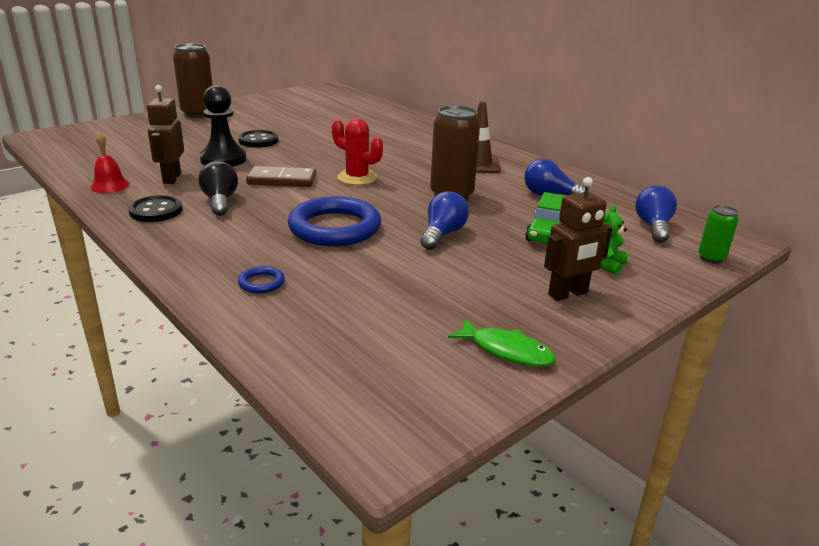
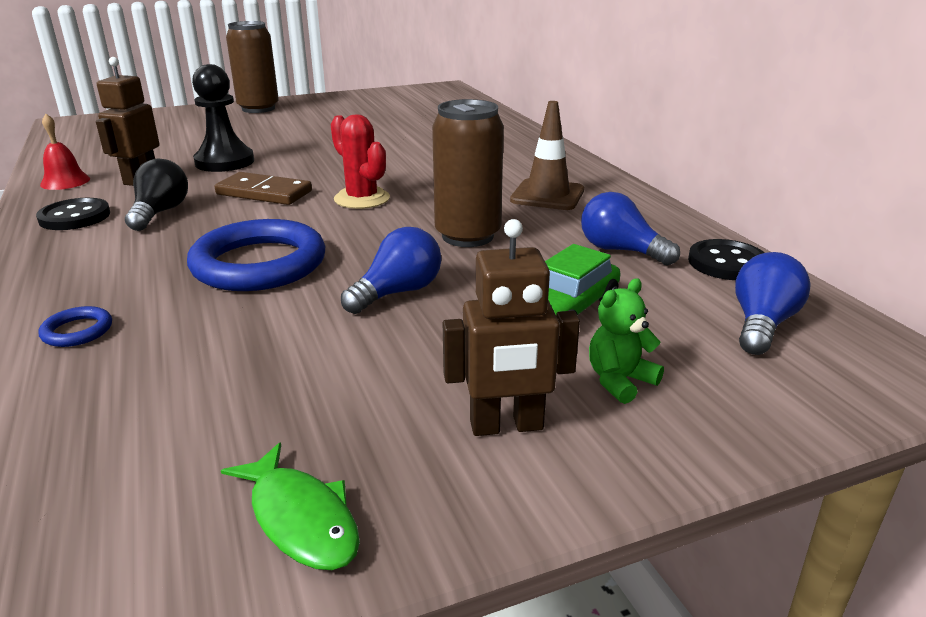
camera: 20 degrees right, 0 degrees up
black button [238,130,278,148] -> black button moved to [688,239,764,280]
green can [698,205,739,264] -> none

